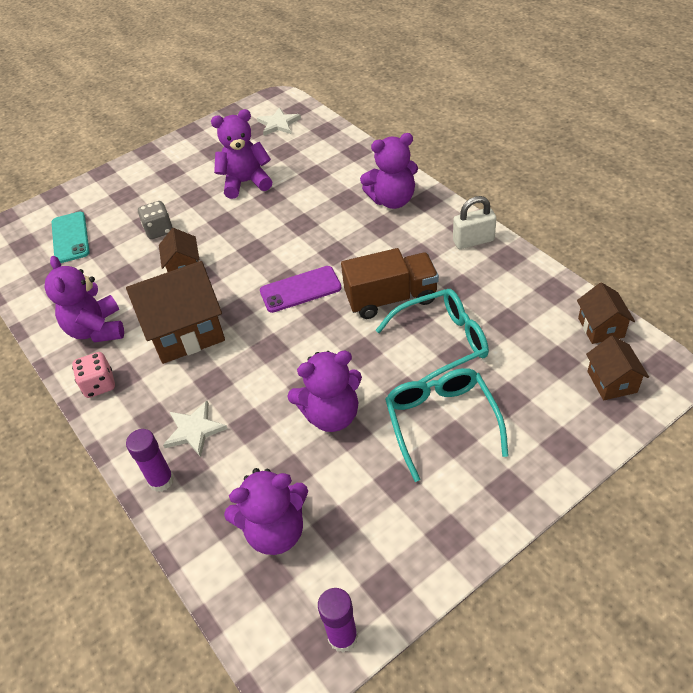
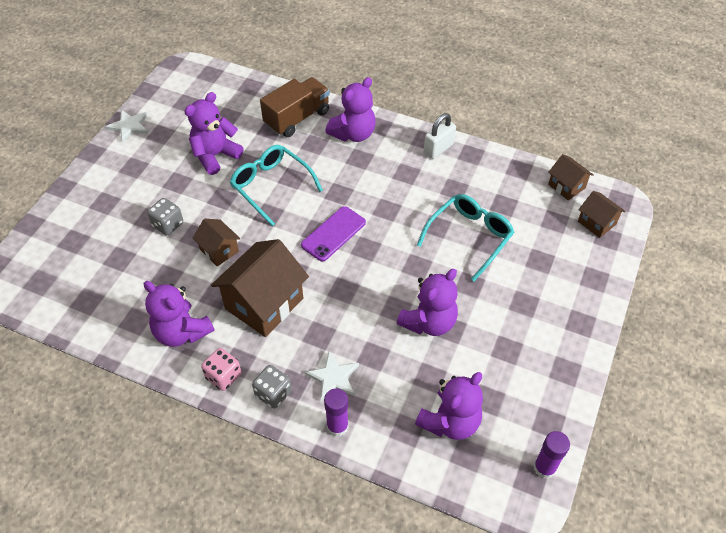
camera: 35 degrees left, 5 degrees up
turquoise phone [52,212,90,263] -> none
white star [257,107,301,136] -> white star moved to [105,110,149,143]
brown truck [341,248,439,319] -> brown truck moved to [260,77,330,137]
turquoise glasses [385,368,509,482] -> turquoise glasses moved to [230,145,323,226]
none -> grey dice [252,365,292,409]

